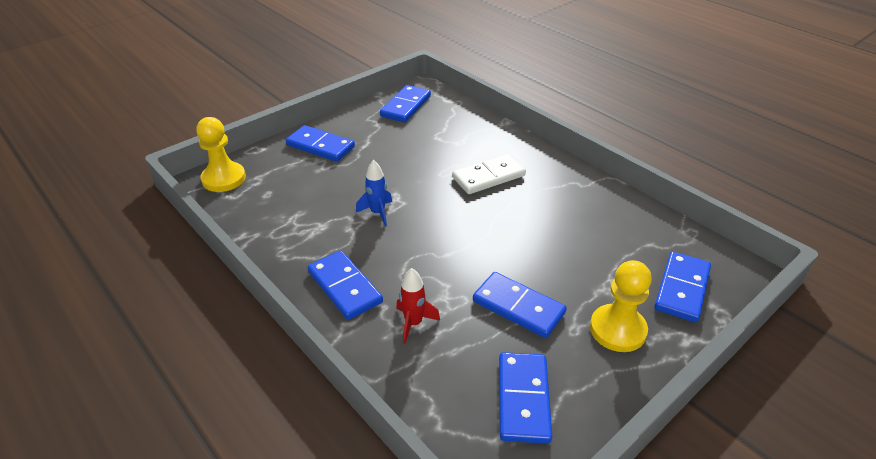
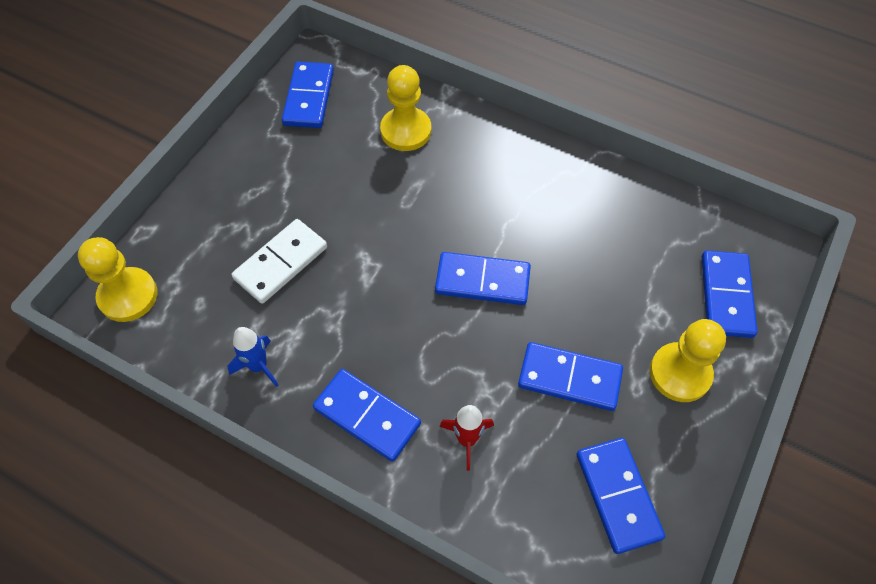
camera: 20 degrees left, 20 degrees up
blue domino [286,125,355,162] -> blue domino moved to [435,252,531,305]
blue rocket [356,160,392,227] -> blue rocket moved to [227,327,279,387]
white domino [452,154,526,194] -> white domino moved to [232,219,327,304]
none -> yellow pawn [380,65,431,151]

